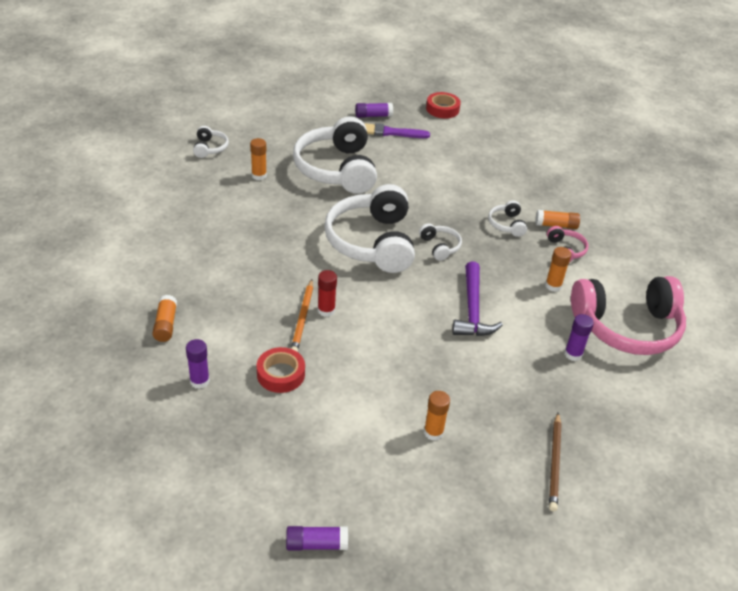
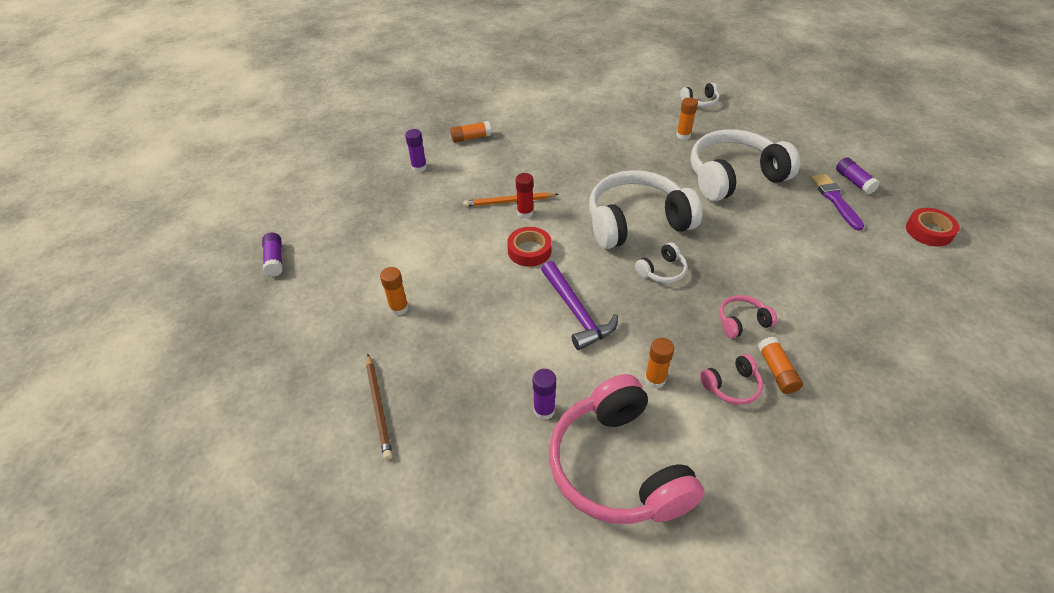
camera: 80 degrees right, 5 degrees up
red tape [257,347,305,393] -> red tape moved to [507,227,552,267]
purple hammer [452,261,503,336] -> purple hammer turned 105 degrees counterclockwise [541,261,618,350]
white headphones [488,200,527,237] -> pink headphones [719,295,777,338]
brown pencil [549,413,562,511] -> brown pencil turned 105 degrees counterclockwise [366,354,393,460]

